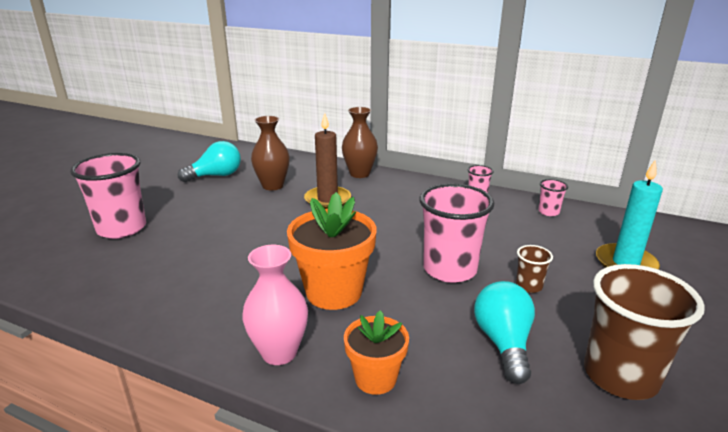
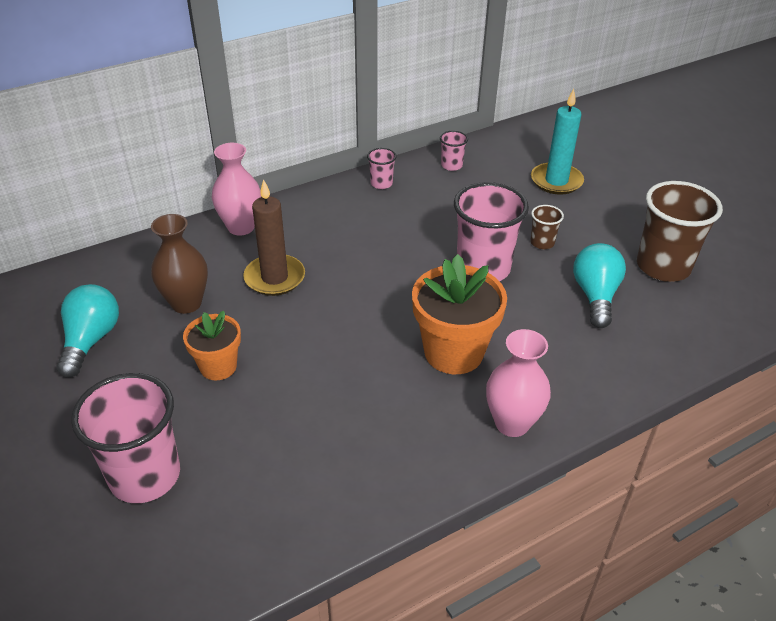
camera: 55 degrees left, 15 degrees up
brown vase [342,107,378,178] -> pink vase [212,143,261,236]
orange flower pot [344,310,409,395] -> orange flower pot moved to [183,311,241,380]
turquoise light bulb [474,281,535,384] -> turquoise light bulb turned 60 degrees clockwise [573,243,626,328]

